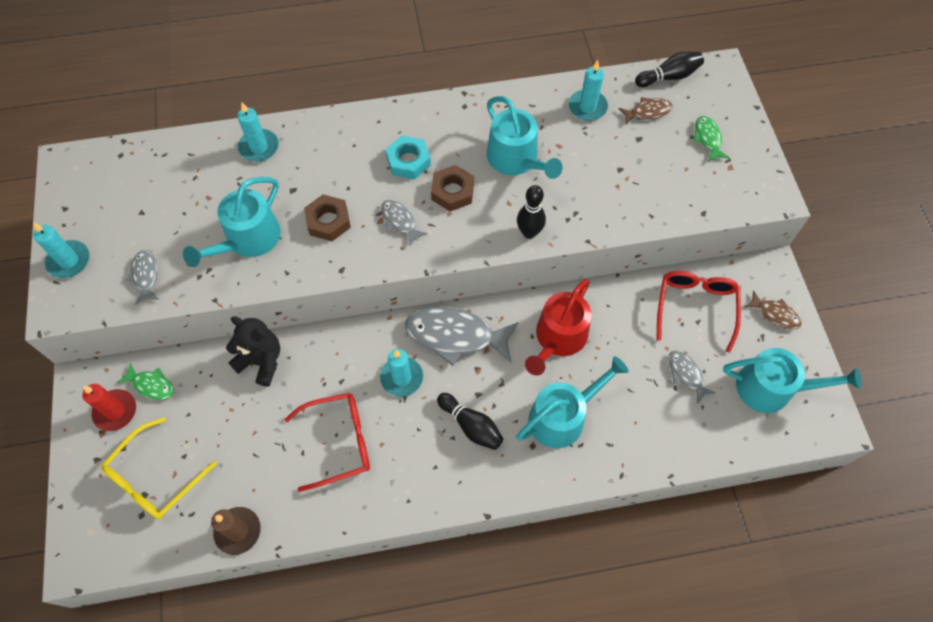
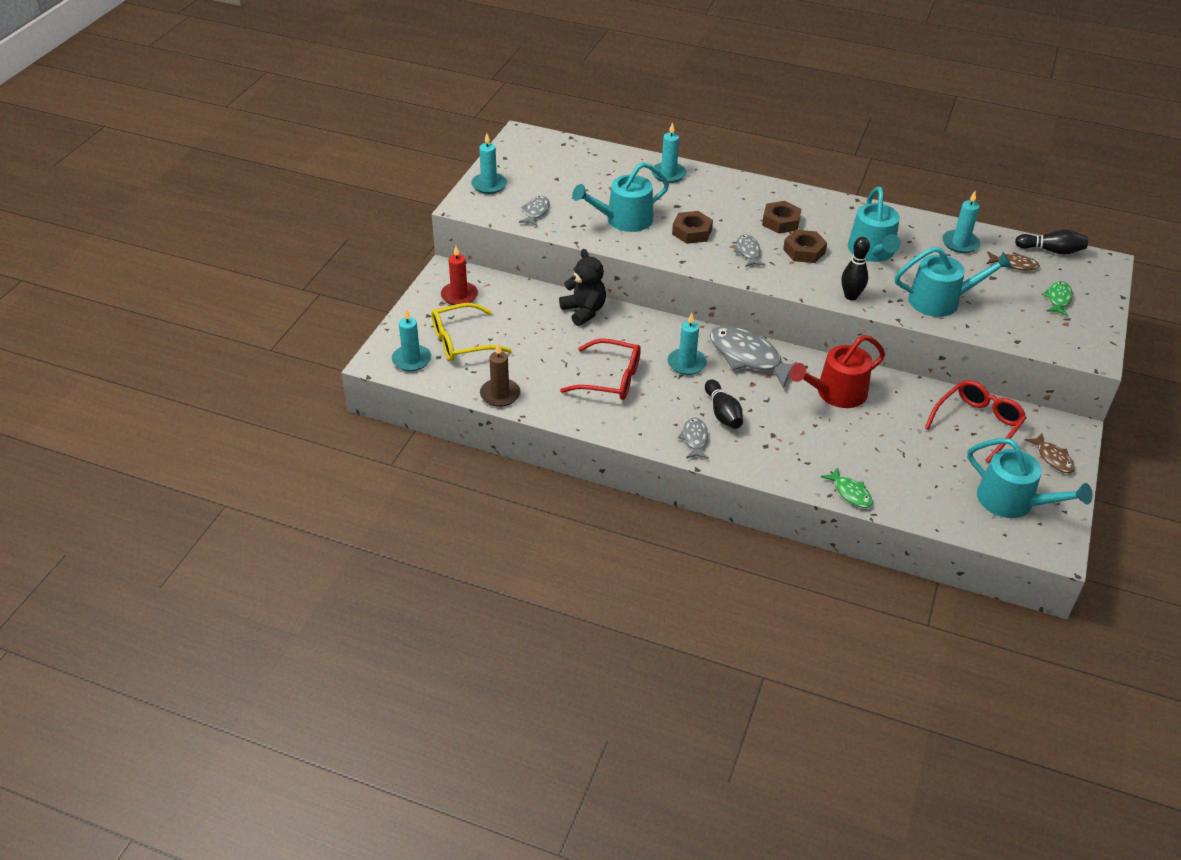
camera: 30 degrees right, 20 degrees down
green fish [117,363,174,400] -> green fish moved to [821,467,873,508]
turquoise nut [386,136,431,179] -> brown nut [762,201,801,234]
turquoise watering can [516,356,629,448] -> turquoise watering can moved to [895,247,1013,317]
grey fish [668,350,716,404] -> grey fish moved to [678,417,709,459]
none -> turquoise candle [392,309,431,371]

